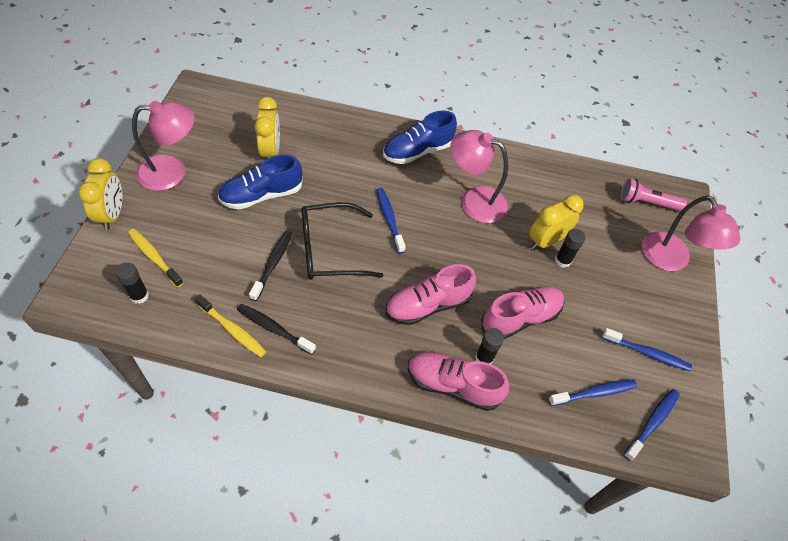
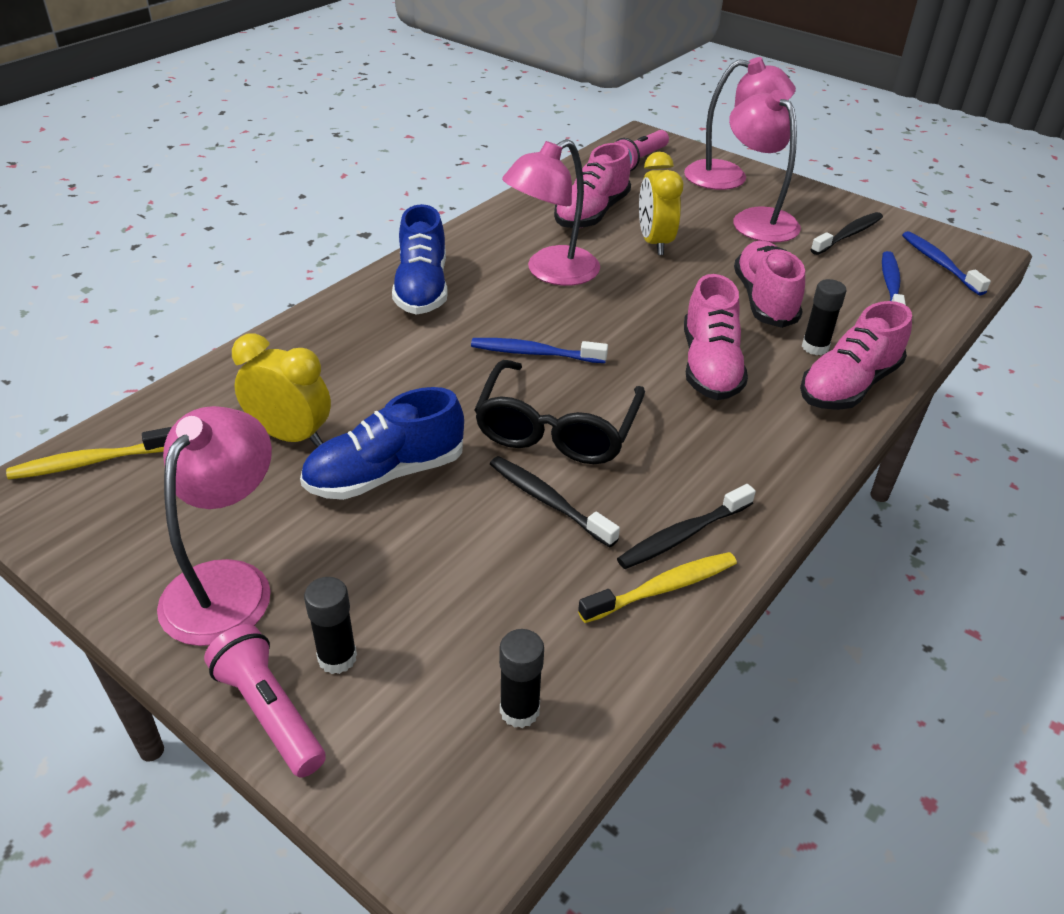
camera: 60 degrees left, 15 degrees down
yellow clock [78,158,122,230] -> pink flashlight [204,624,326,778]
yellow toothbrush [128,229,183,288] -> yellow toothbrush moved to [6,427,172,480]
blue shoe [218,154,303,210] -> blue shoe turned 60 degrees clockwise [300,387,464,500]
black glue stick [555,229,586,268] -> black glue stick moved to [304,577,357,674]
blue toothbrush [602,328,692,371] -> black toothbrush [810,212,883,255]
none -> pink shoe [554,143,631,228]
none -> pink lamp [729,90,801,242]

